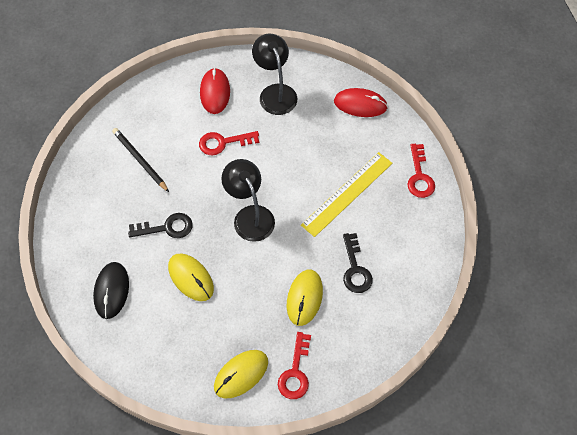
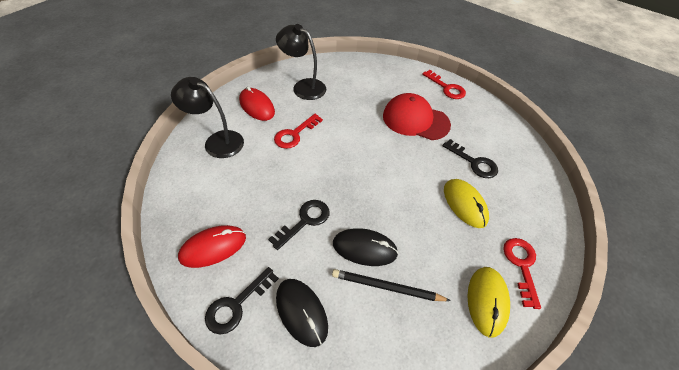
camera: 40 degrees left, 10 degrees down
black pencil [112,128,169,192] -> black pencil moved to [332,269,451,301]
yellow mouse [168,253,214,301] -> black mouse [333,228,399,266]
black lamp [221,159,275,242] -> black lamp moved to [171,77,244,158]
red key [278,332,311,399] -> red key turned 150 degrees counterclockwise [503,238,541,309]
yellow ruler [301,152,392,237] -> red cap [383,93,451,140]
red mouse [334,88,388,117] -> red mouse moved to [178,225,246,268]
none -> black key [205,267,279,334]

